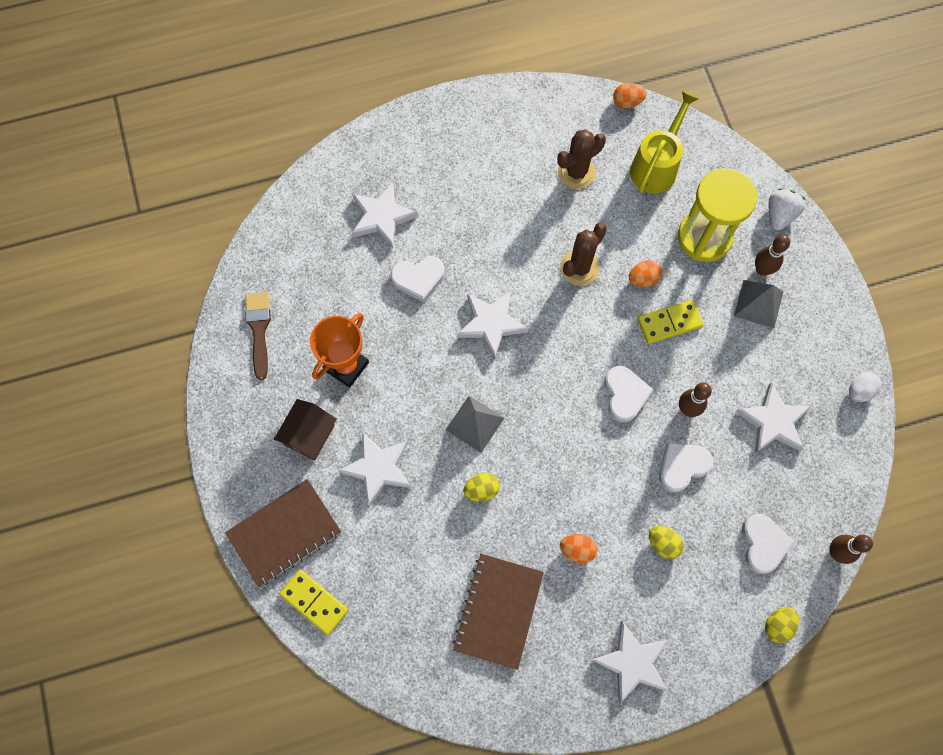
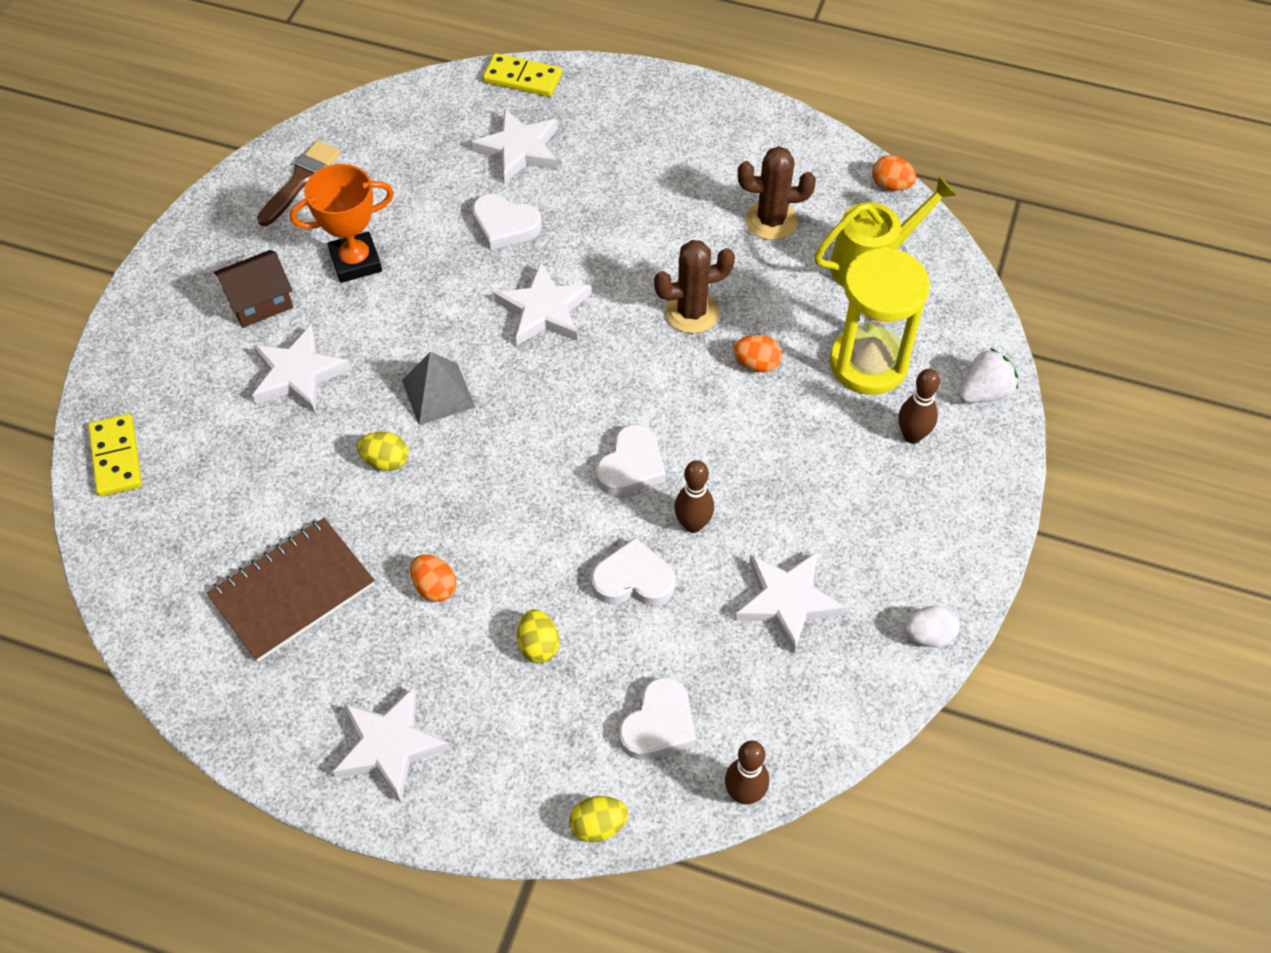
camera: 35 degrees right, 15 degrees down
brown notebook [225,479,341,587] -> none
yellow domino [638,300,703,344] -> yellow domino moved to [483,53,562,97]
grey pyramid [734,280,783,328] -> none

